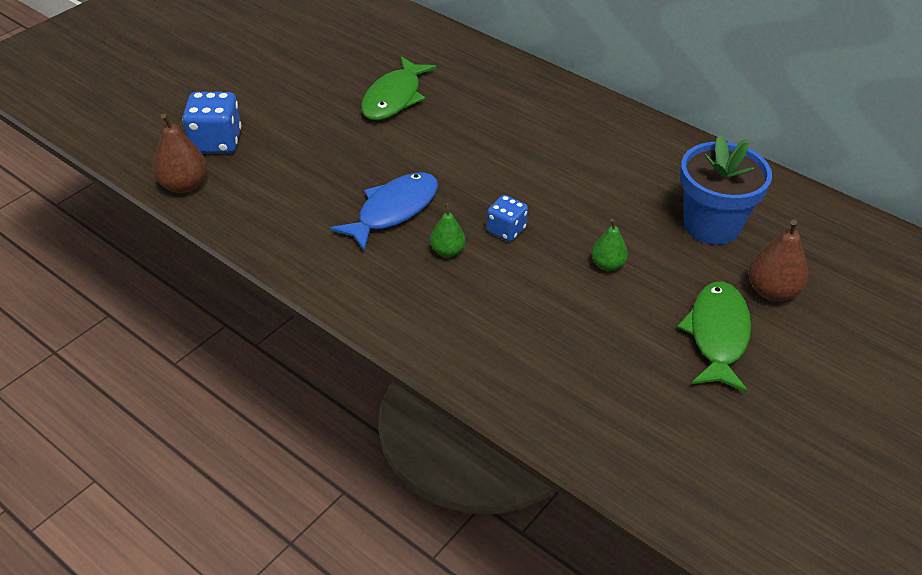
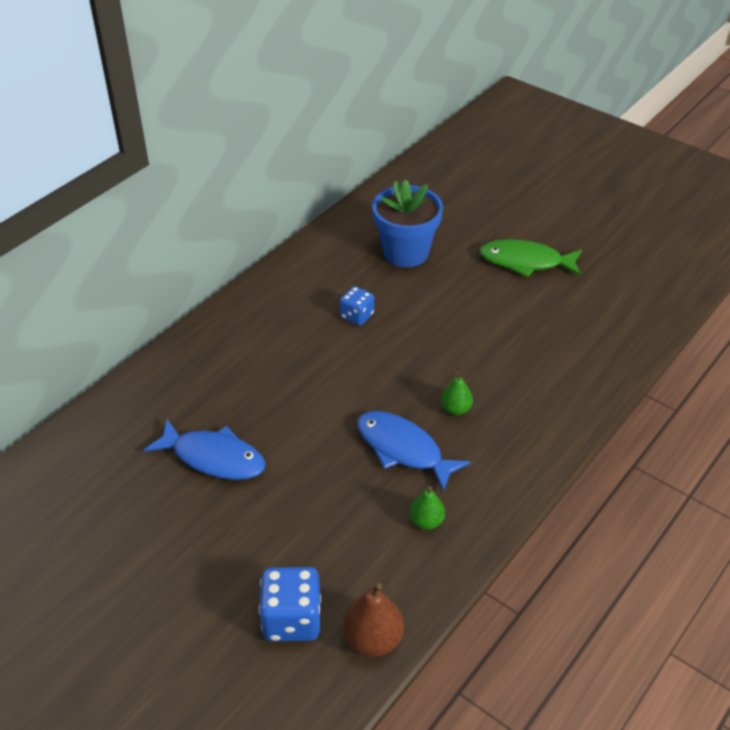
camera: 90 degrees left, 0 degrees up
green fish [361,56,437,120] -> blue fish [144,419,266,480]
blue dice [487,195,528,242] -> blue dice moved to [340,286,374,326]
green pear [591,219,628,271] -> green pear moved to [410,486,445,530]
brown pear [748,219,809,301] -> none

